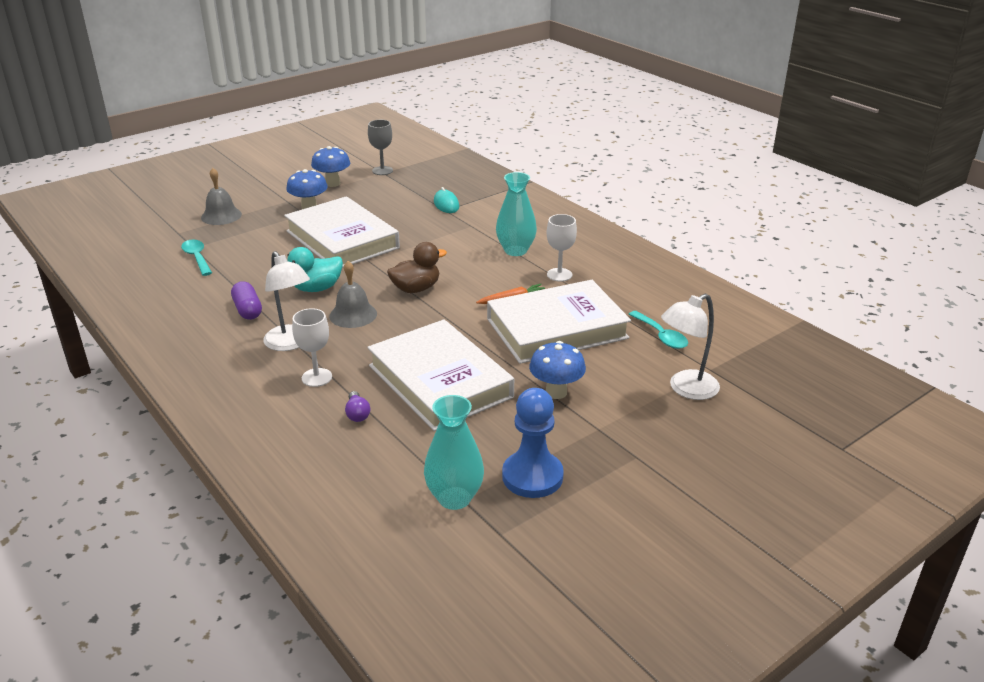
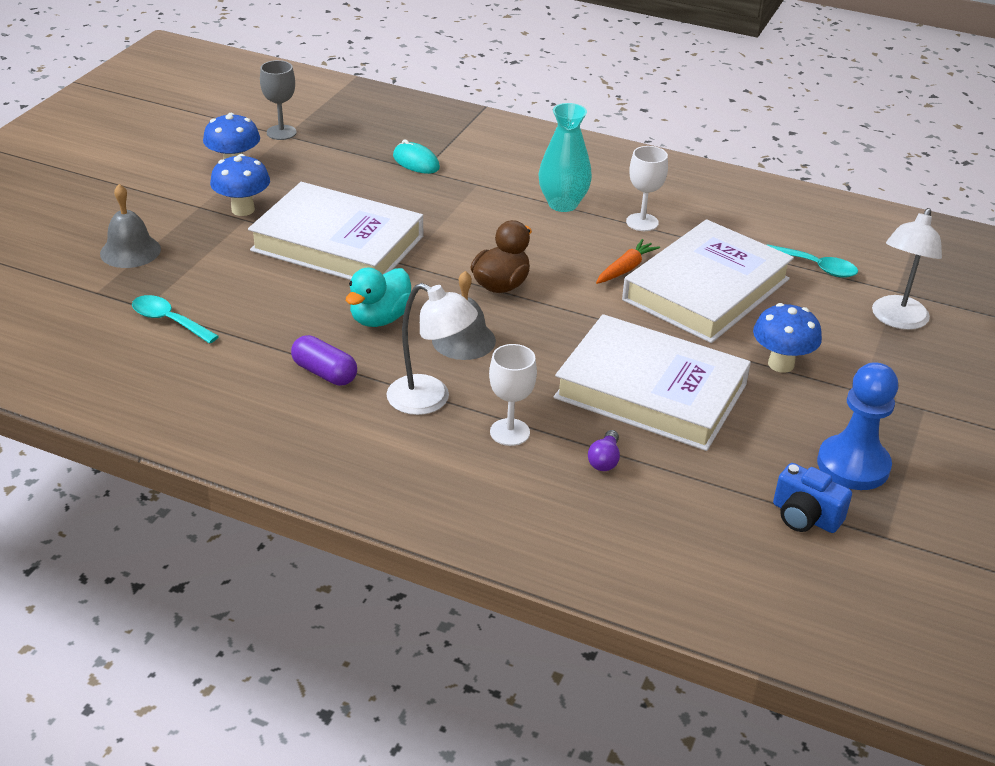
camera: 30 degrees left, 5 degrees up
purple light bulb [345,391,370,422] -> purple light bulb turned 60 degrees clockwise [588,430,620,471]
turquoise vase [424,395,484,510] -> blue camera [773,463,852,533]

